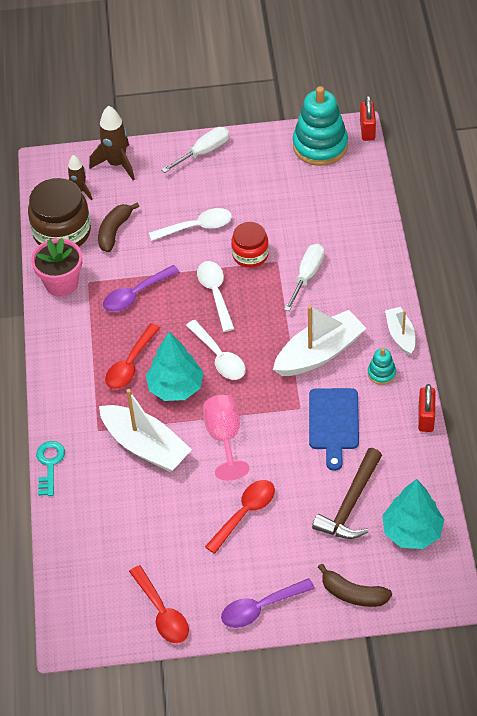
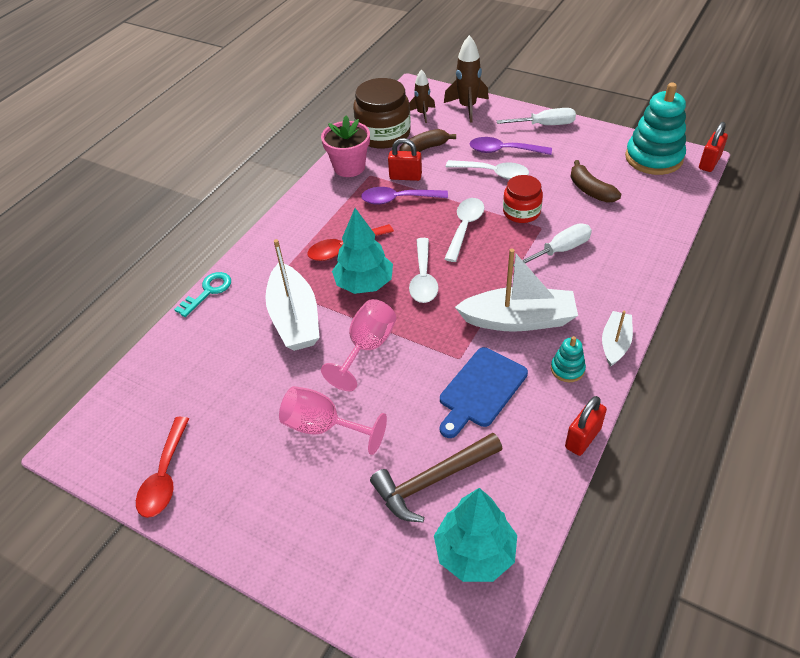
camera: 35 degrees right, 5 degrees down
red spoon [205,480,275,554] -> pink goblet [279,386,387,455]
purple spoon [221,578,315,628] -> purple spoon moved to [470,137,552,155]
brown banana [318,564,392,607] -> brown banana moved to [571,160,621,203]
none -> red padlock [388,138,422,181]

